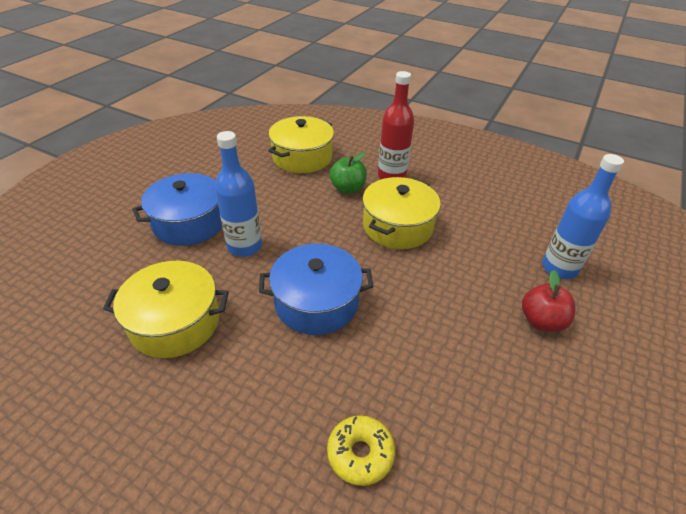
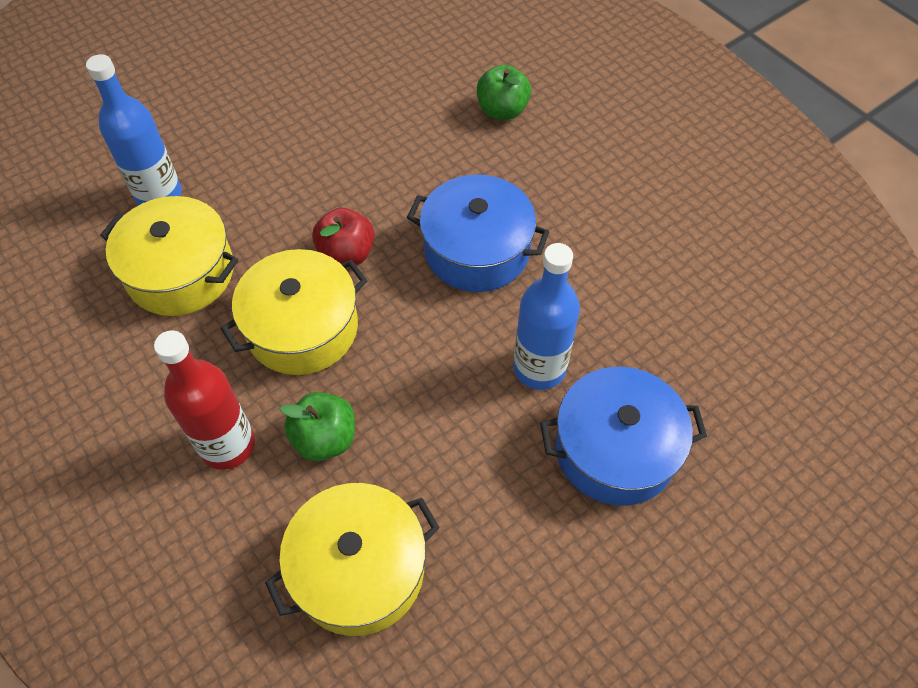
camera: 155 degrees left, 15 degrees up
yellow pot [103,261,229,358] -> yellow pot moved to [100,196,238,316]
yellow donut [327,415,395,486] -> green apple [477,65,531,120]
red apple [522,270,575,332] -> red apple moved to [312,208,374,267]

